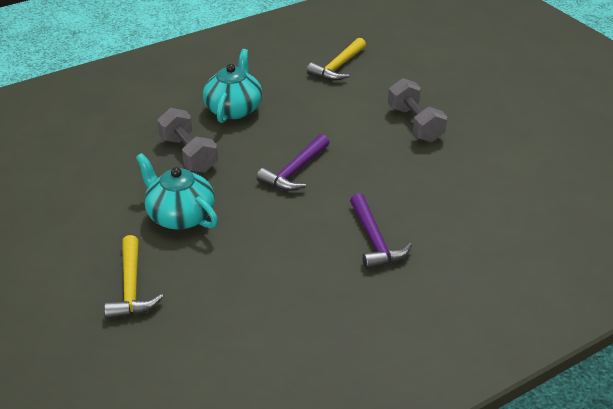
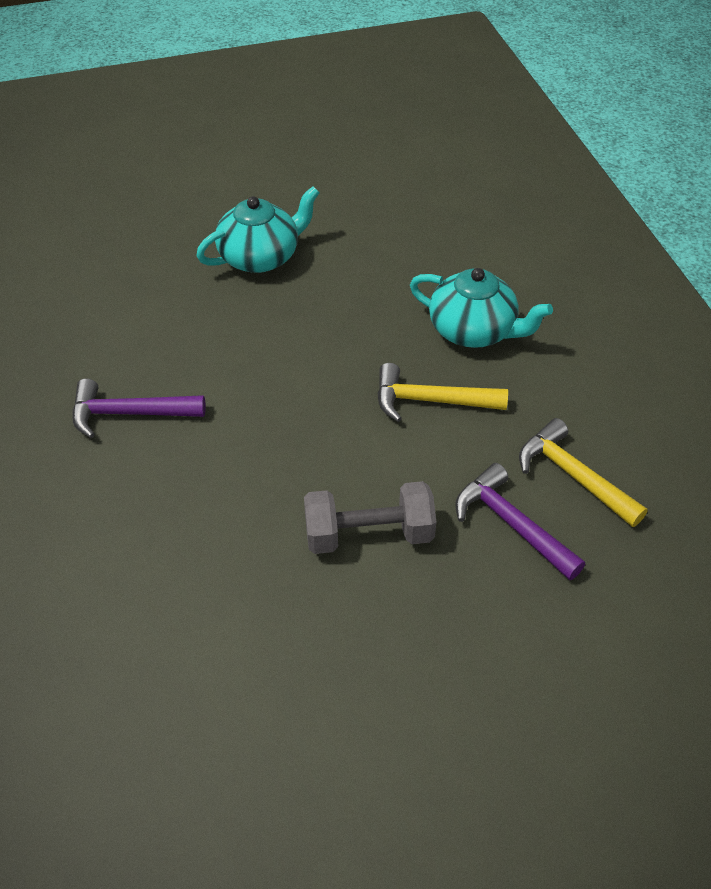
camera: 105 degrees right, 10 degrees up
yellow hammer [104,235,164,320] -> yellow hammer moved to [377,363,508,422]
grey dumbbell [157,108,218,173] -> none
purple hammer [257,134,330,191] -> purple hammer moved to [455,463,585,580]

